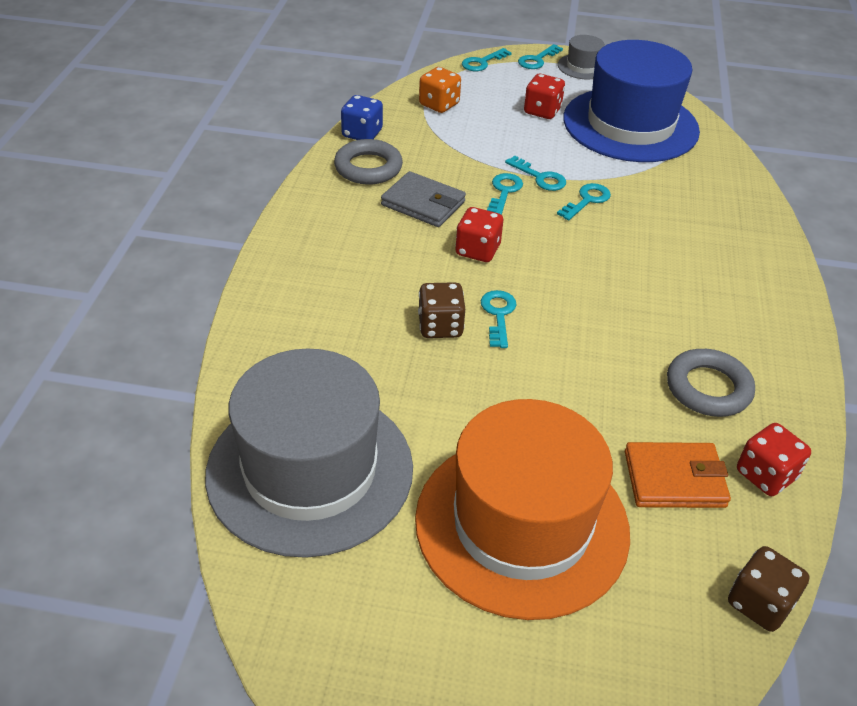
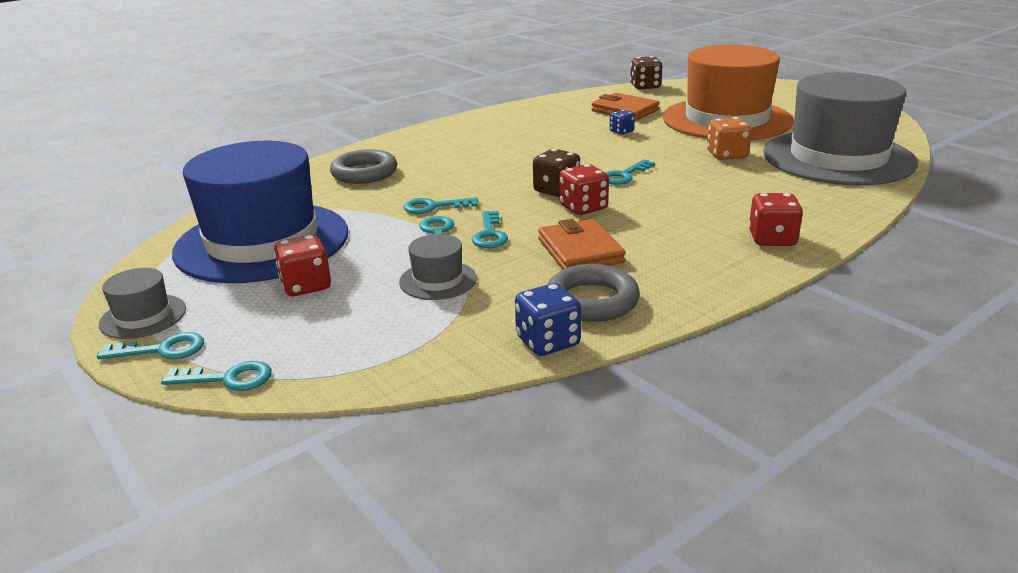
camera: 135 degrees left, 15 degrees down
grey wallet [381,171,466,227] -> orange wallet [538,219,625,270]
brown dice [418,282,465,338] -> brown dice moved to [533,149,580,197]
orange dice [419,67,461,113] -> orange dice moved to [707,117,752,160]
turquoise key [487,173,523,215] -> turquoise key turned 60 degrees counterclockwise [472,211,508,248]
grey ring [667,349,755,417] -> grey ring moved to [330,149,397,184]
red dice [737,423,811,496] -> red dice moved to [748,193,803,246]
none -> grey hat [399,234,477,300]
none -> blue dice [610,110,635,135]

